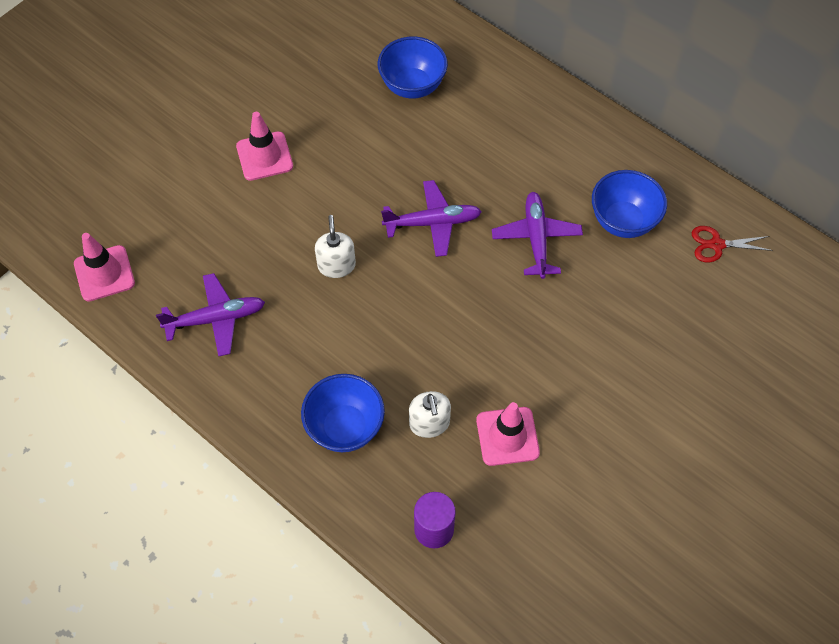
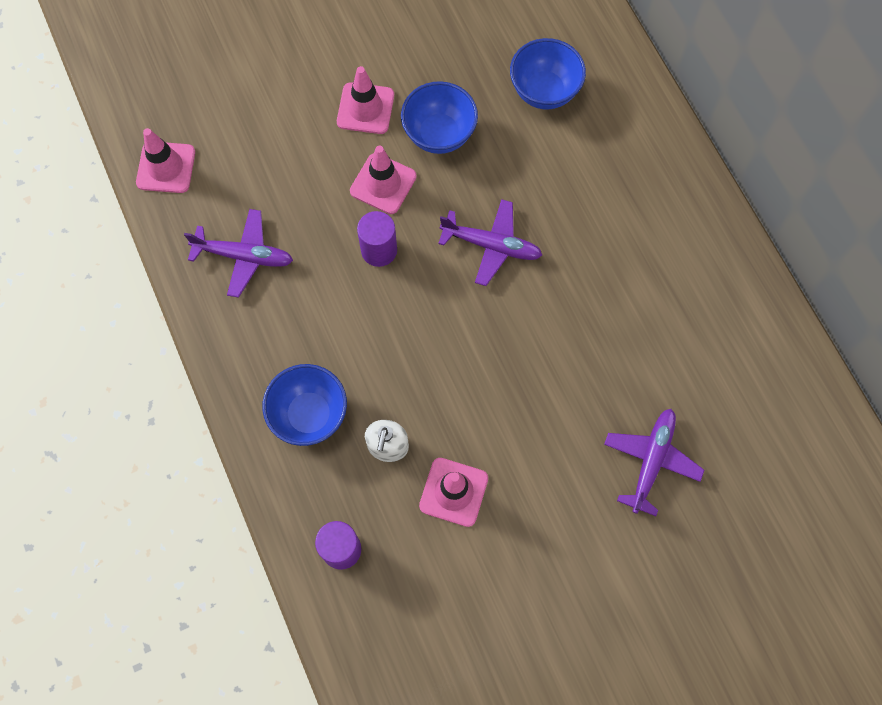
camera: 25 degrees right, 10 degrees up
white soap dispenser [315,215,356,278] -> purple cylinder [357,211,397,267]
purple plane [492,192,583,279] -> purple plane moved to [604,409,704,516]
blue bowl [592,170,667,238] -> blue bowl moved to [401,81,478,154]
red scissors [692,226,773,262] -> none
none -> pink traffic cone [350,146,417,214]

